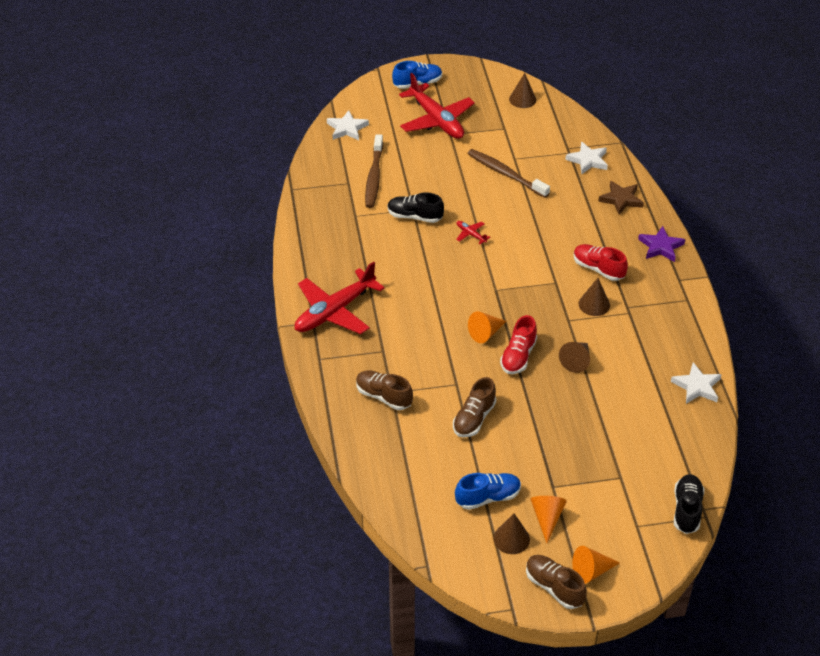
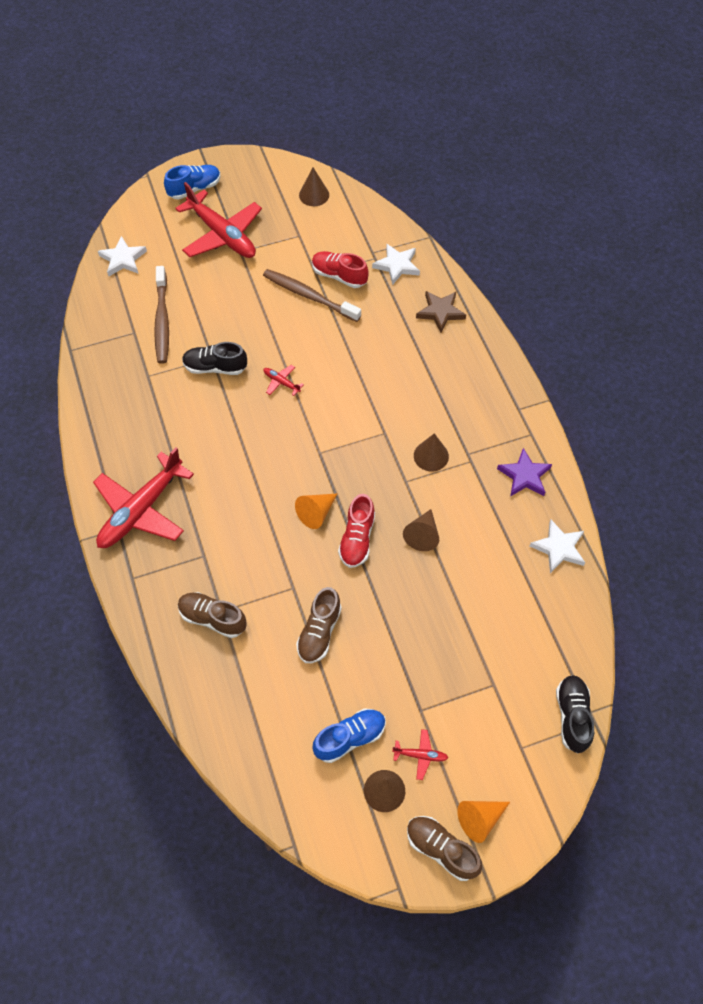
camera: 10 degrees left, 15 degrees up
orange cone [530,496,567,543] -> red plane [392,729,448,780]
red shoe [574,244,628,281] -> red shoe moved to [312,251,369,288]
purple star [638,226,685,262] -> purple star moved to [497,448,552,497]

